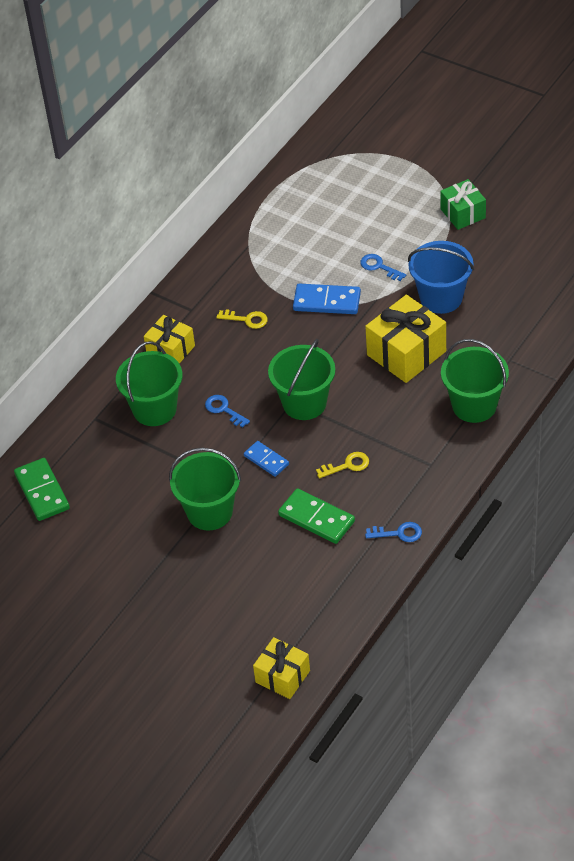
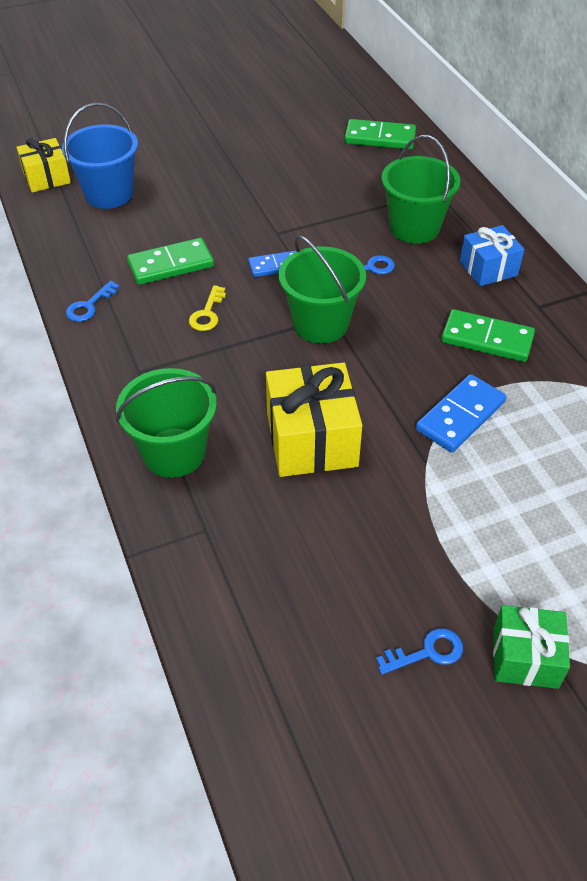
camera: 120 degrees right, 0 degrees up
yellow gift [144,315,195,364] -> blue gift [460,225,524,286]
green bucket [169,448,241,531] -> none
yellow key [217,309,268,329] -> green domino [441,309,535,362]
blue key [360,254,406,281] -> blue key moved to [376,628,463,675]
blue bucket [408,241,474,314] -> blue bucket moved to [62,103,138,209]

